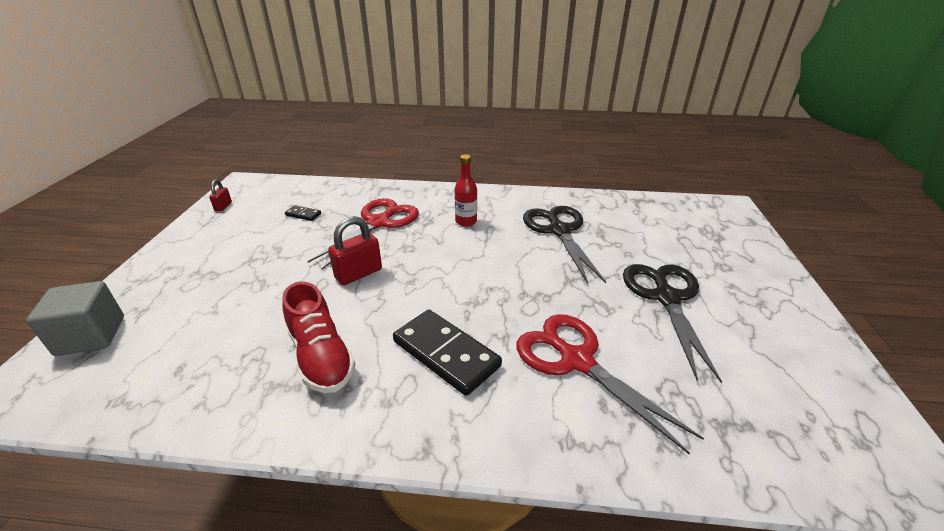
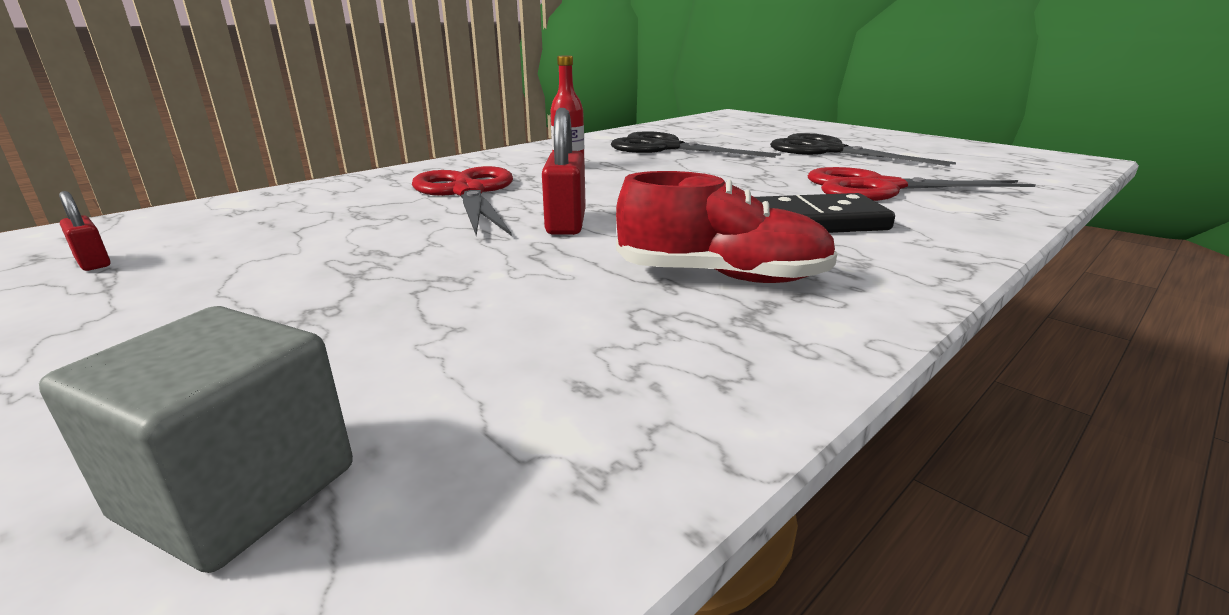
camera: 50 degrees left, 10 degrees down
black domino [285,205,321,221] -> none

